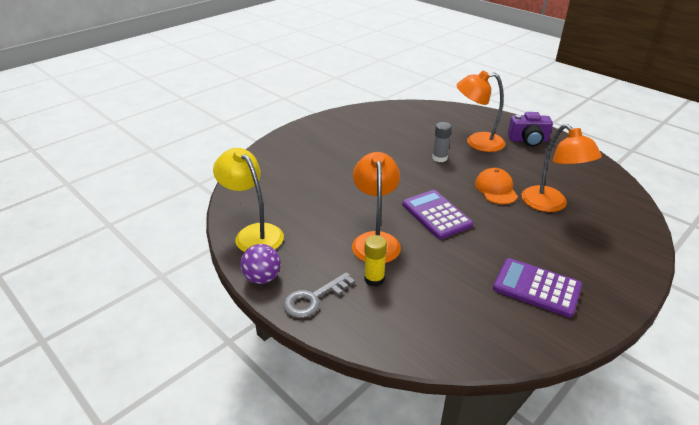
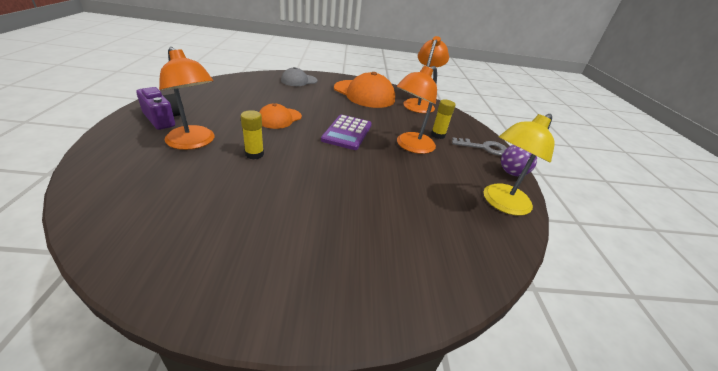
camera: 140 degrees left, 0 degrees up
yellow lamp [213,148,284,252] -> yellow lamp turned 45 degrees clockwise [484,114,555,216]
grey glue stick [432,122,452,162] -> yellow glue stick [241,110,264,160]
purple calculator [493,258,582,318] -> orange cap [334,72,395,108]
orange lamp [522,124,602,212] -> orange lamp moved to [403,36,449,113]
none -> grey cap [281,67,317,86]

